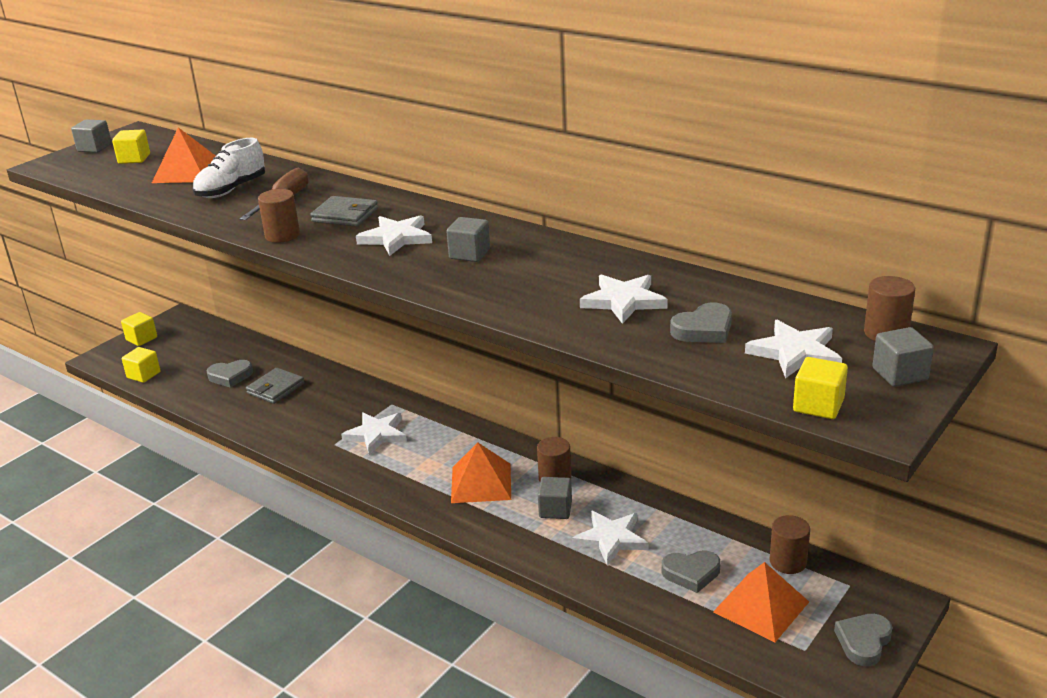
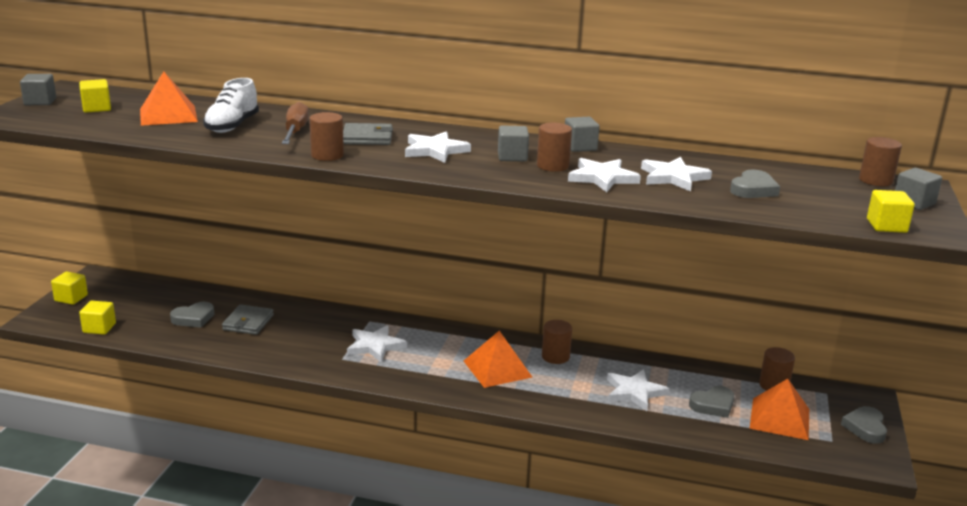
camera: 25 degrees left, 5 degrees down
grey cube [538,477,572,519] -> grey cube moved to [565,117,600,152]
white star [745,320,842,379] -> white star moved to [568,158,641,192]
none -> brown cylinder [537,123,572,172]

